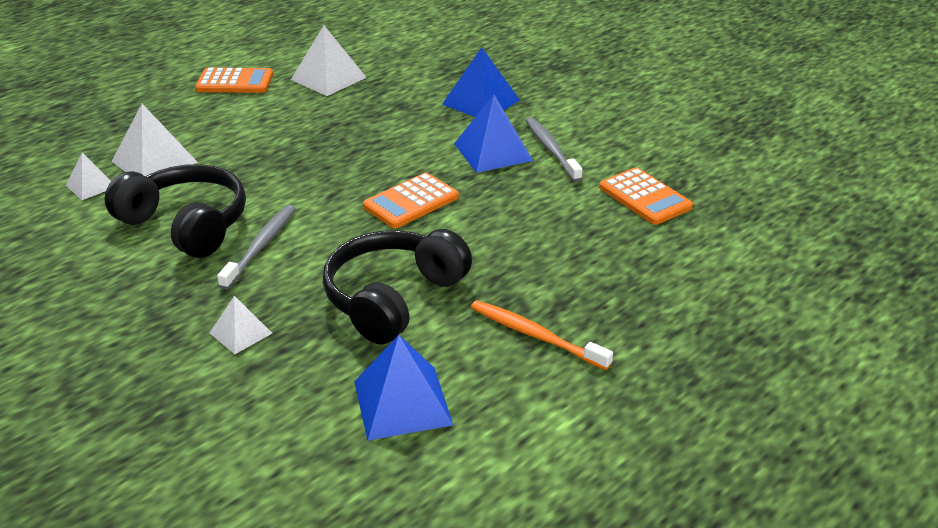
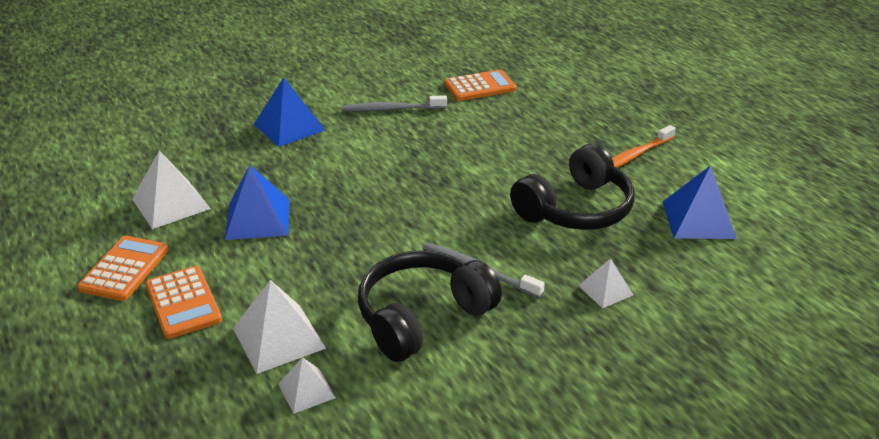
camera: 75 degrees left, 0 degrees up
black headphones [323,229,472,344] -> black headphones turned 90 degrees counterclockwise [510,144,635,230]
orange calculator [363,173,459,228] -> orange calculator moved to [145,266,222,339]
blue pyramid [454,95,533,173] -> blue pyramid moved to [225,165,290,240]

